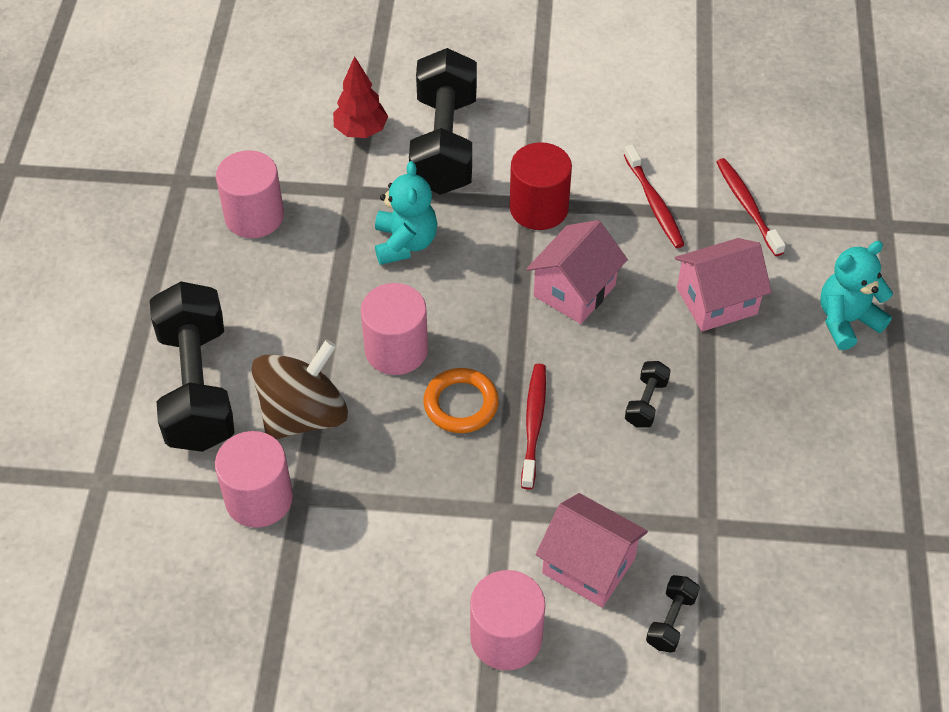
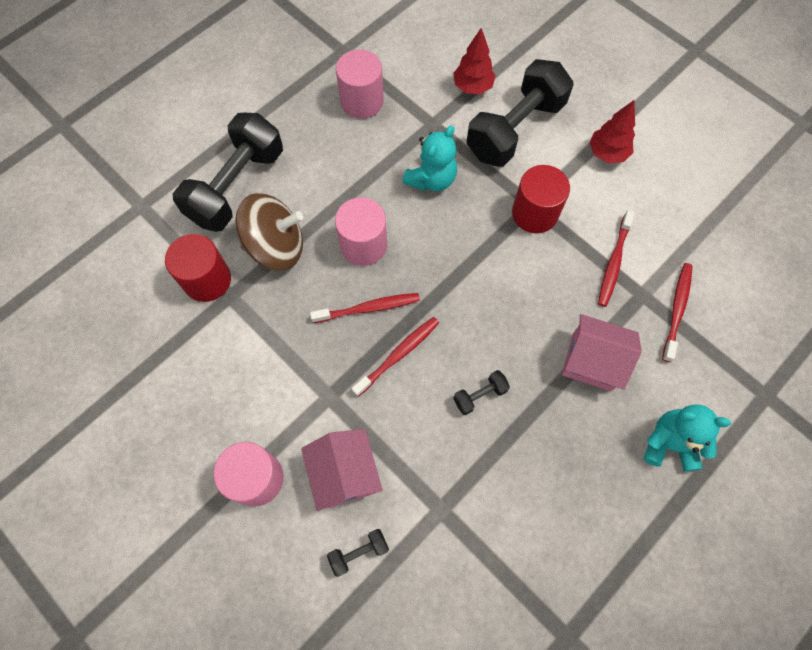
camera: 40 degrees right, 15 degrees up
pink cylinder [215,431,293,528] -> red cylinder [165,234,231,302]
orange ring [423,368,499,433] -> red toothbrush [310,293,420,323]
pink house [527,220,628,324] -> none
none -> red tree [589,100,635,163]

